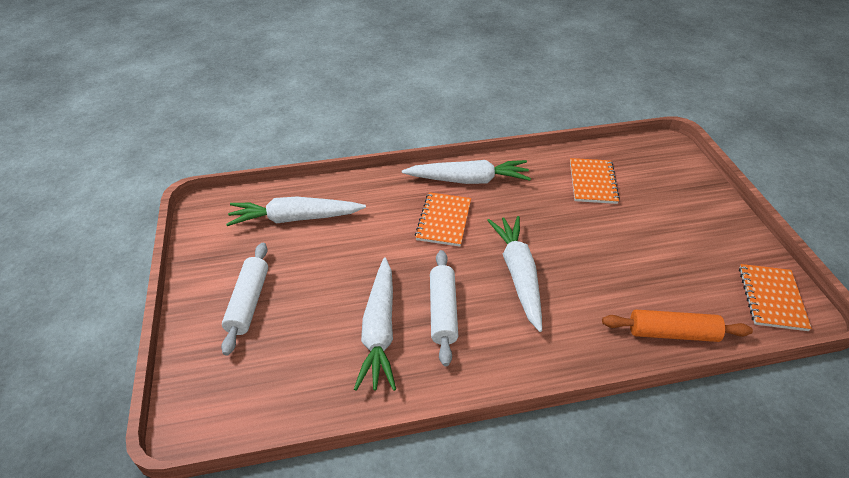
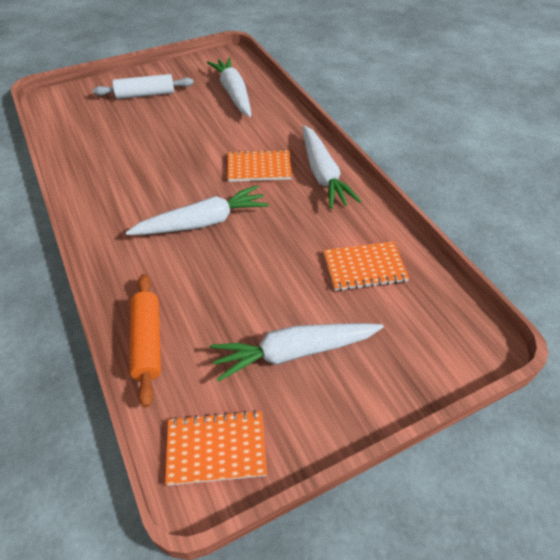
camera: 75 degrees right, 5 degrees up
white carrot [354,258,396,391] -> white carrot moved to [210,323,384,382]
white rolling pin [430,250,458,366] -> none

